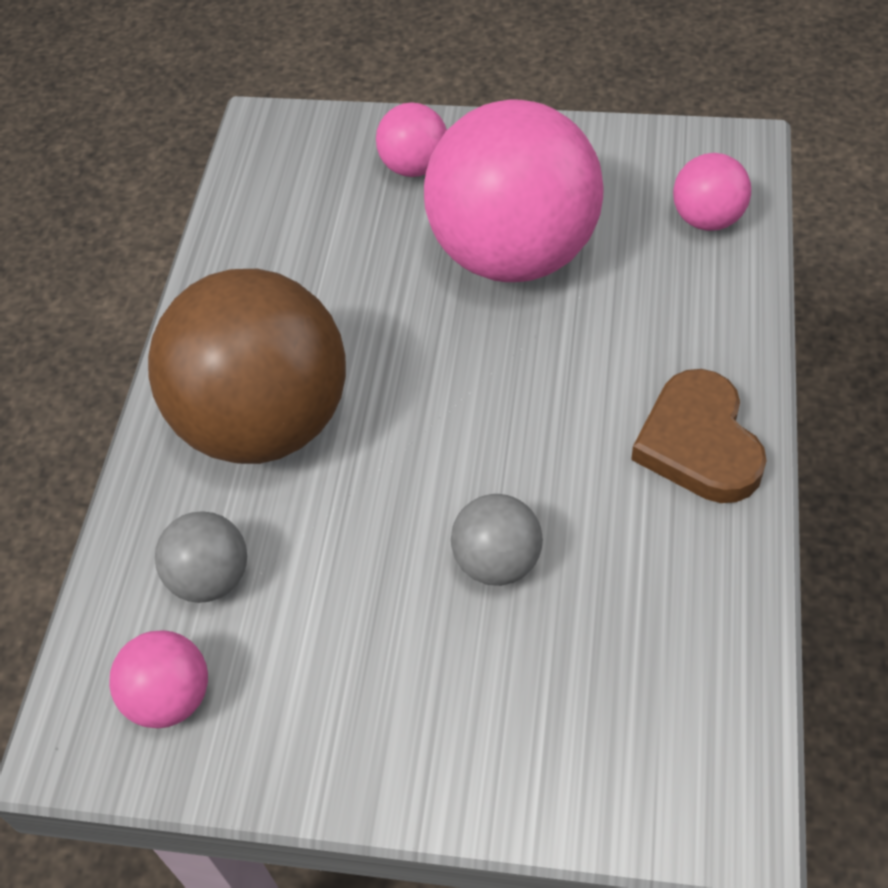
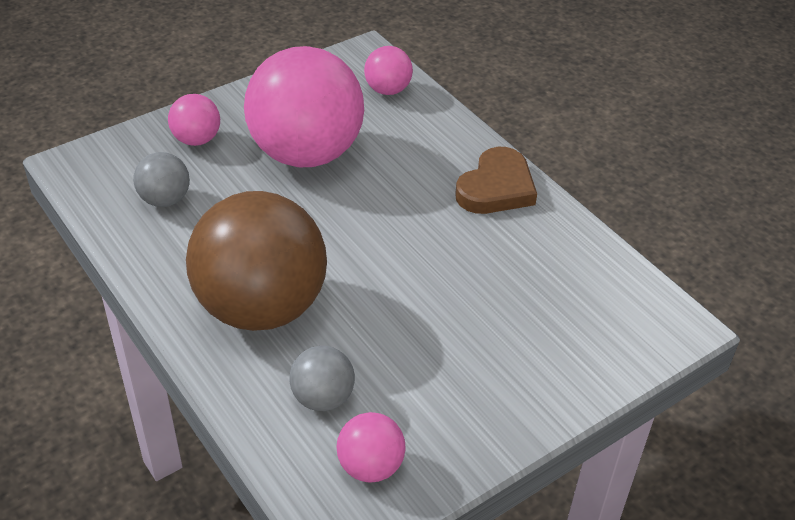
camera: 50 degrees left, 10 degrees down
grey ball [451,494,543,586] -> grey ball moved to [133,152,190,207]
brown heart [631,369,767,503] -> brown heart turned 90 degrees counterclockwise [455,147,537,214]

